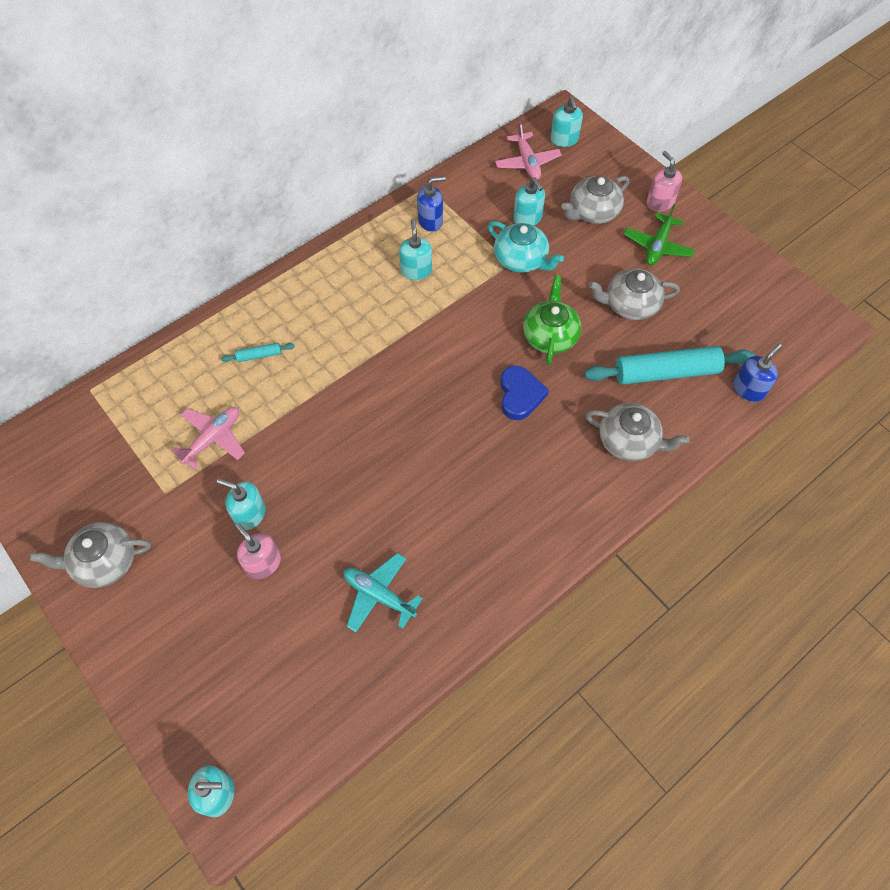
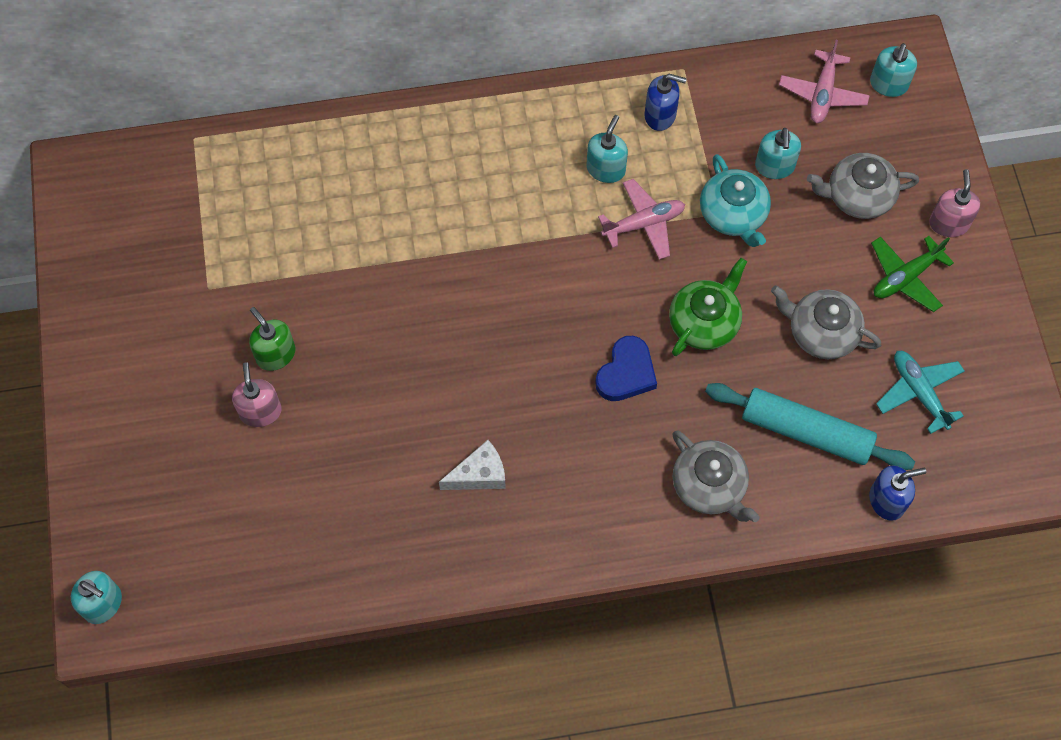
camera: 30 degrees right, 5 degrees up
grey teapot [30,522,151,588] -> none
pink plane [171,407,245,470] -> pink plane moved to [598,179,685,260]
turquoise soap dispenser [217,478,265,530] -> green soap dispenser [249,307,296,371]
turquoise rolling pin [221,343,295,362] -> none
turquoise plane [344,553,423,632] -> turquoise plane moved to [876,351,965,434]
none -> white cheese [439,440,506,490]

